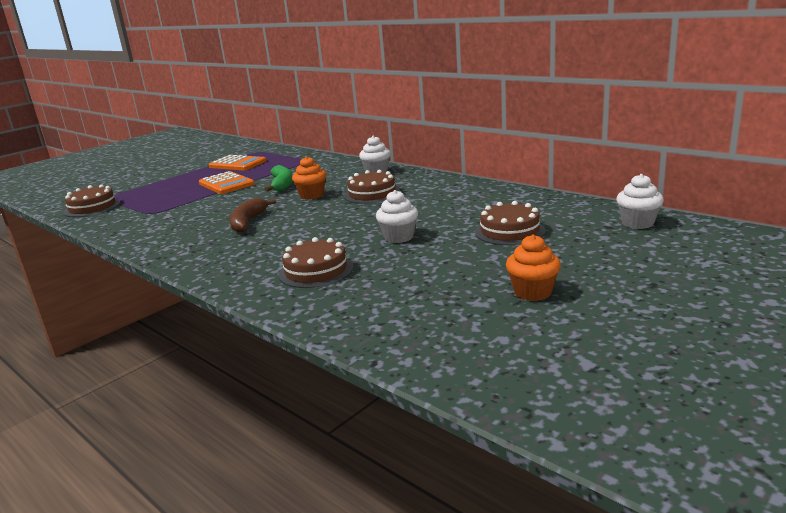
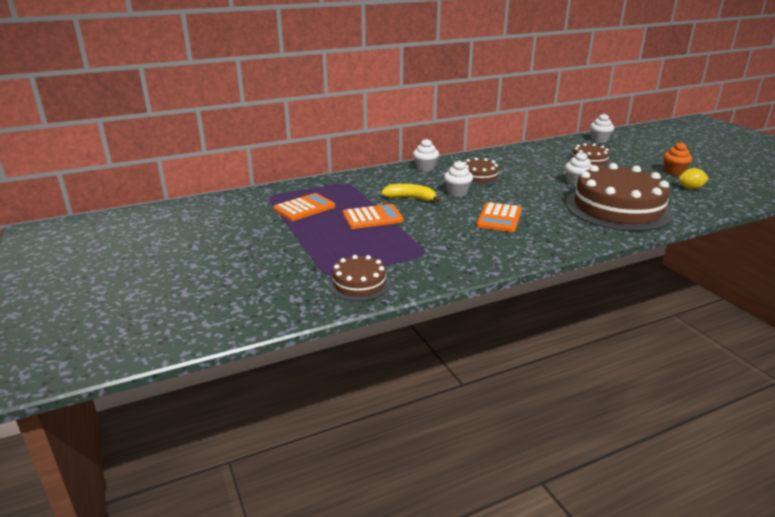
camera: 70 degrees left, 5 degrees up
brown banana [229,198,276,233] -> orange calculator [476,202,522,232]
green banana [265,165,293,192] -> yellow banana [381,184,440,202]
brown cake [279,237,353,288] -> brown cake [566,163,673,231], size x2.07
orange cupcake [292,156,327,200] -> white cupcake [444,160,473,197]
none -> yellow lemon [678,168,709,189]

